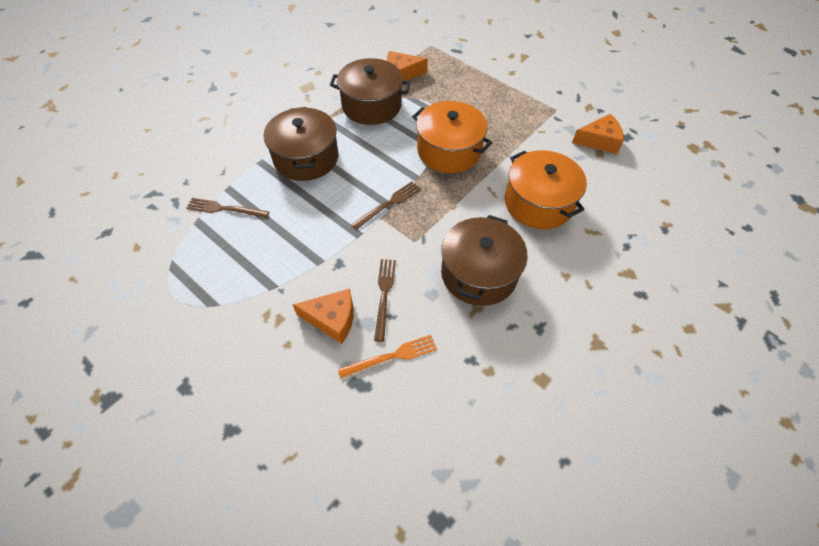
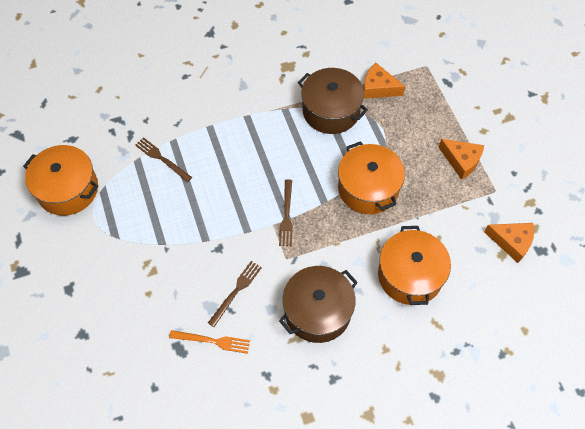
camera: 30 degrees right, 5 degrees up
brown pot [264,107,338,181] -> none
orange cheese [293,289,354,344] -> orange cheese moved to [438,139,484,180]
brown fork [351,181,421,230] -> brown fork turned 105 degrees clockwise [279,179,293,246]
none -> orange pot [23,145,98,215]

